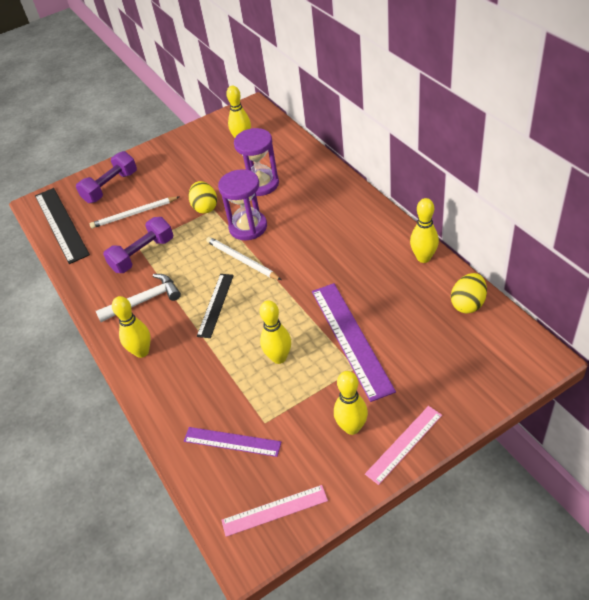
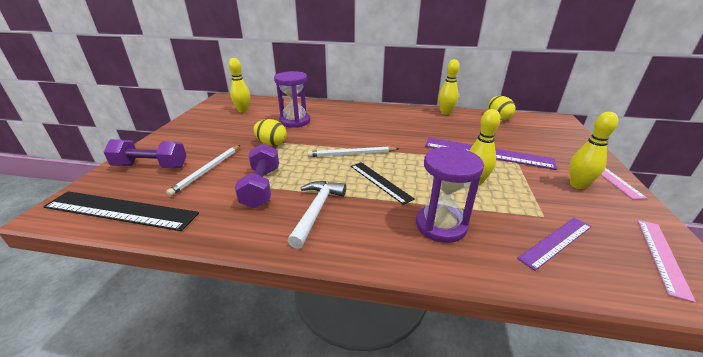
camera: 55 degrees left, 15 degrees down
purple dumbbell [76,151,137,203] -> purple dumbbell turned 75 degrees counterclockwise [104,139,187,168]
yellow bowling pin [112,296,151,358] -> none
purple hourglass [218,169,267,240] -> purple hourglass moved to [416,146,484,243]

